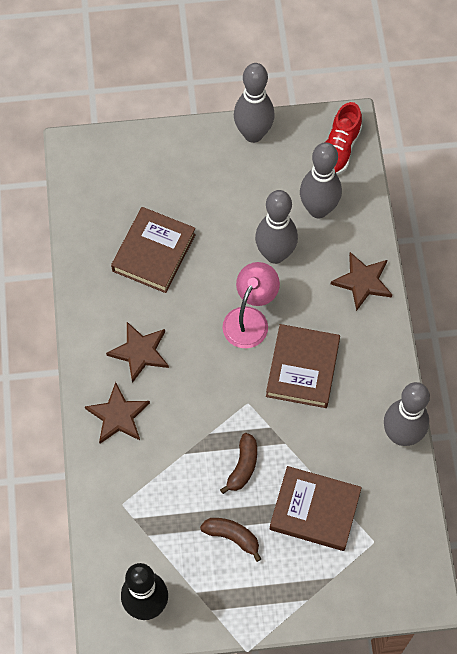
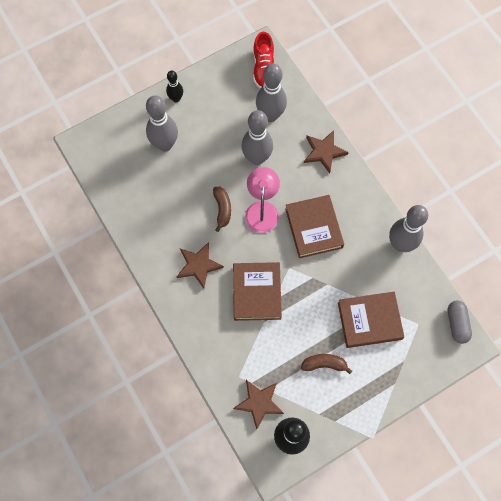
camera: 25 degrees left, 5 degrees up
brown star [85,382,150,444] -> brown star moved to [233,380,284,429]
brown book [111,207,196,293] -> brown book moved to [233,262,282,321]
brown banana [220,433,257,494] -> brown banana moved to [213,187,231,232]
grey bowling pin [234,63,275,143] -> grey bowling pin moved to [146,95,178,151]
none -> black bowling pin [166,70,183,103]
none -> grey capsule [448,301,472,344]

